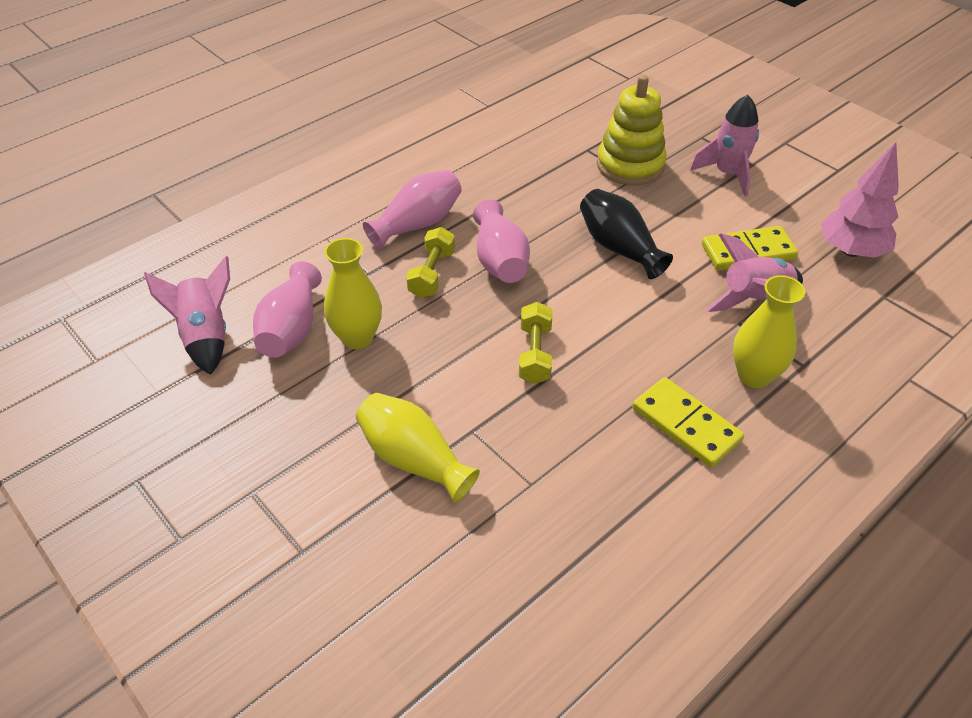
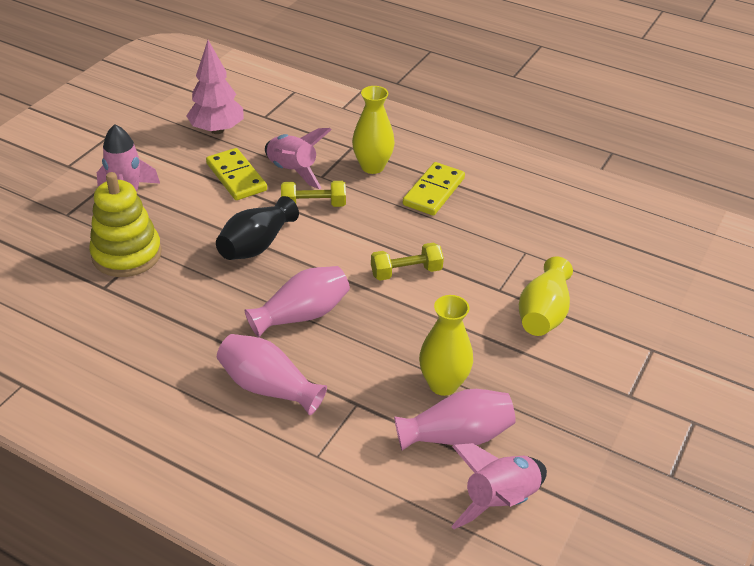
camera: 110 degrees left, 5 degrees down
yellow dumbbell [406,227,455,298] -> yellow dumbbell moved to [281,181,346,207]

